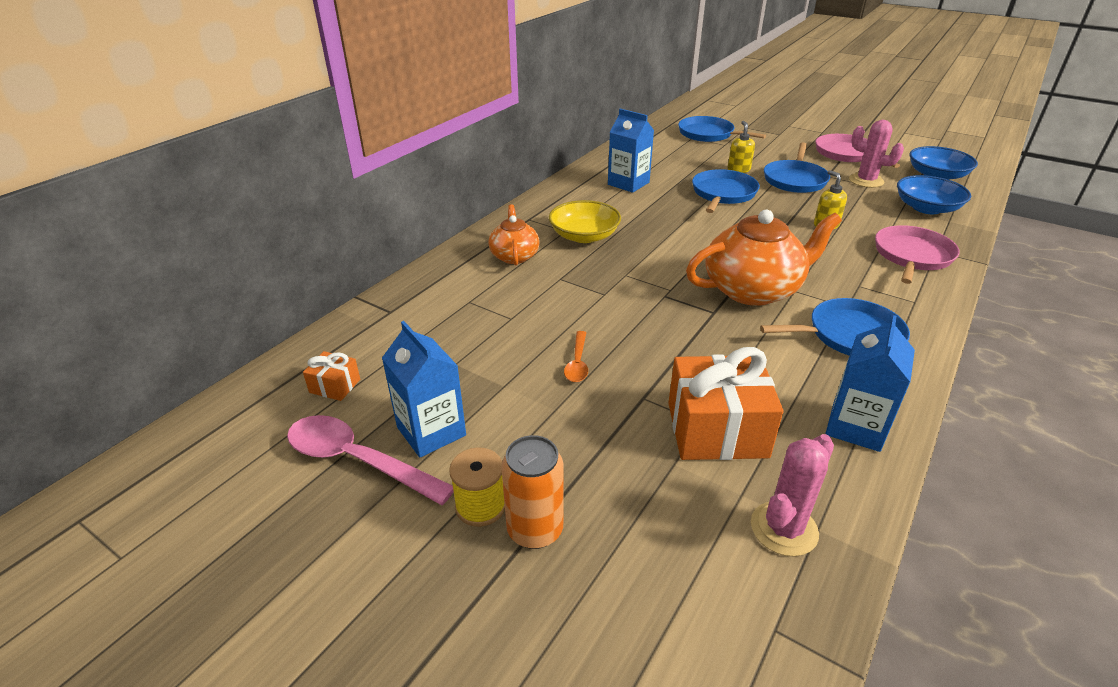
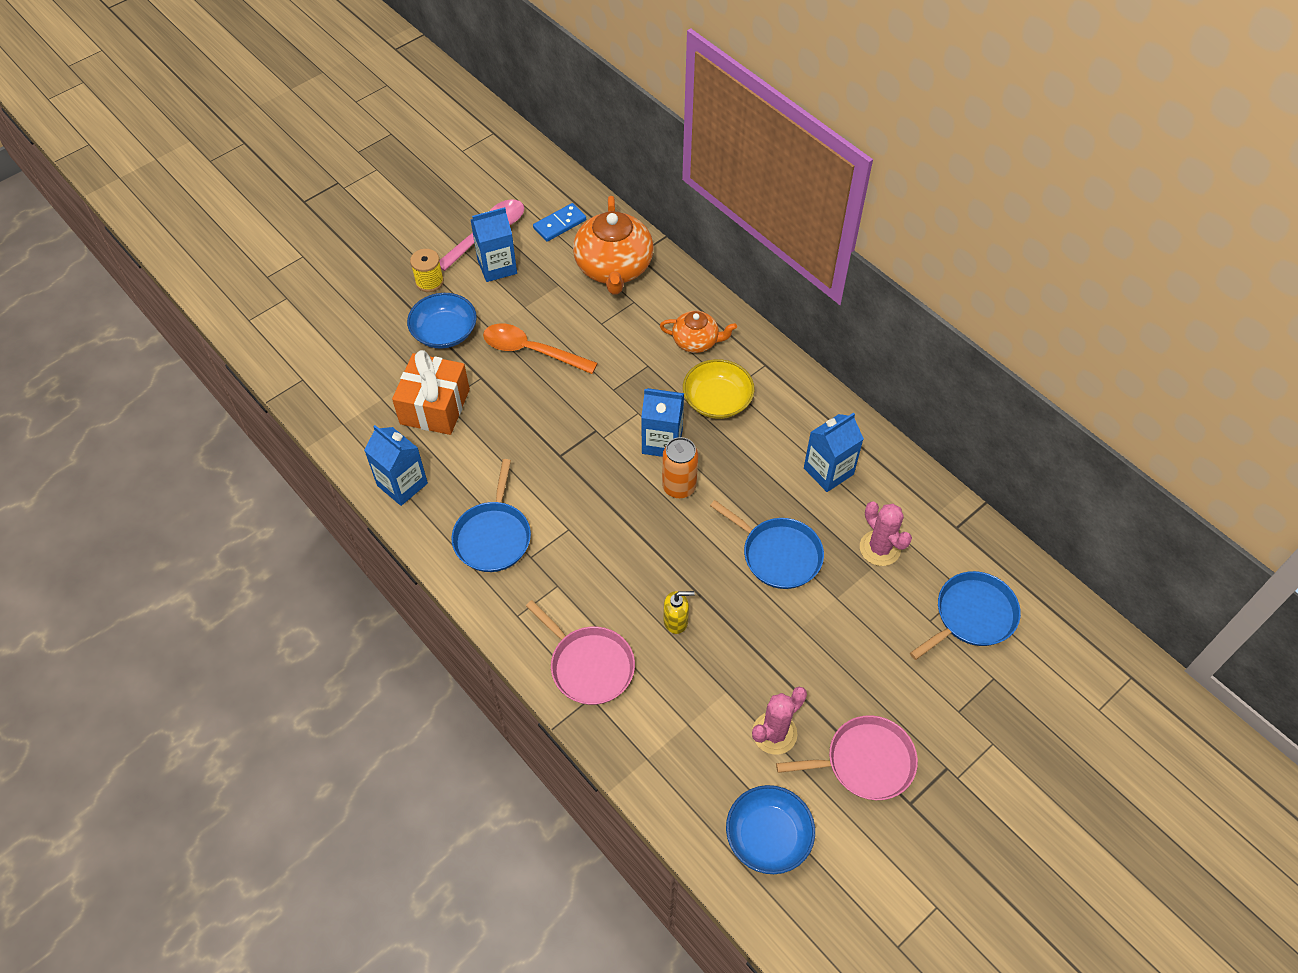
camera: 105 degrees right, 20 degrees up
orange gift [303,351,360,401] -> blue domino [533,203,586,242]
orange can [501,435,563,549] -> orange can moved to [662,437,698,498]
orange spoon [564,331,588,382] -> orange spoon [483,324,598,374], size x1.90
orange teapot [686,210,842,306] -> orange teapot moved to [573,196,654,295]
yellow soap dispenser [728,121,755,173] -> none
pink cactus [751,434,834,556] -> pink cactus moved to [860,502,912,566]
blue pan [764,142,830,193] -> none
blue bowl [897,175,971,214] -> blue bowl moved to [407,293,477,349]
none -> blue carton [641,388,684,457]

